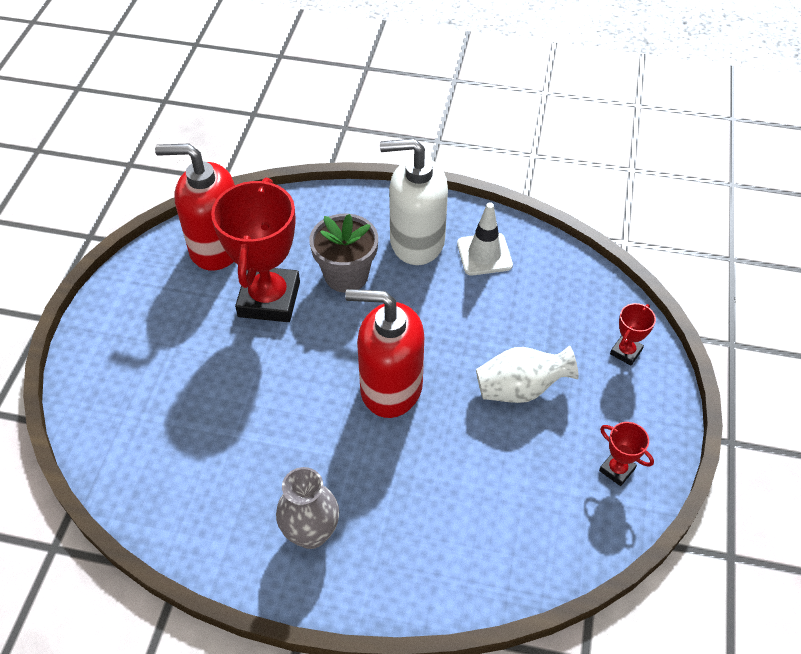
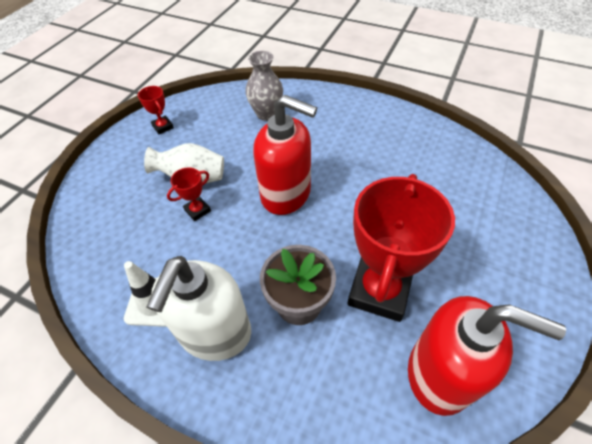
camera: 165 degrees left, 0 degrees up
grey vase [276,467,339,549] -> grey vase moved to [246,51,283,121]
white soap dispenser [380,138,448,265] -> white soap dispenser turned 90 degrees clockwise [147,256,251,361]
red trophy [610,303,656,365] -> red trophy moved to [167,167,211,221]

